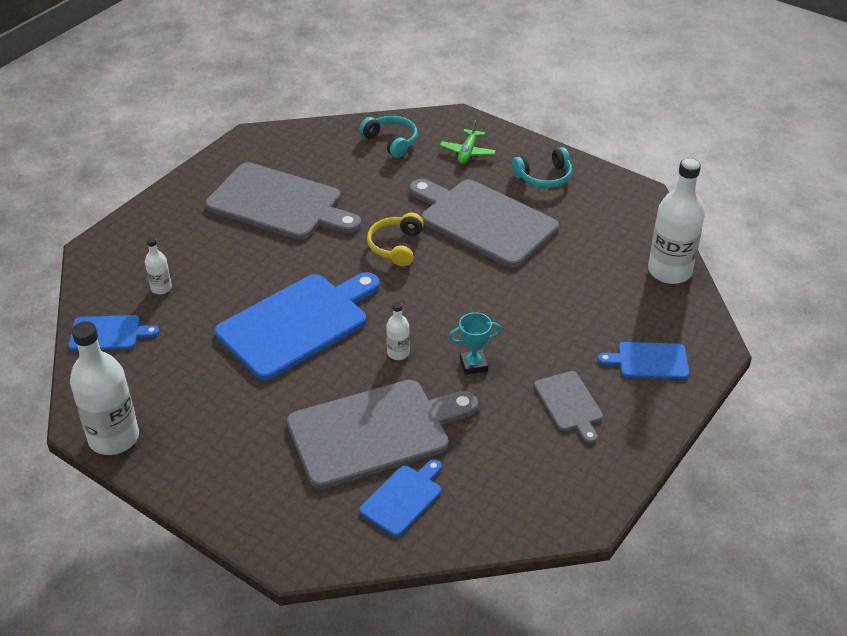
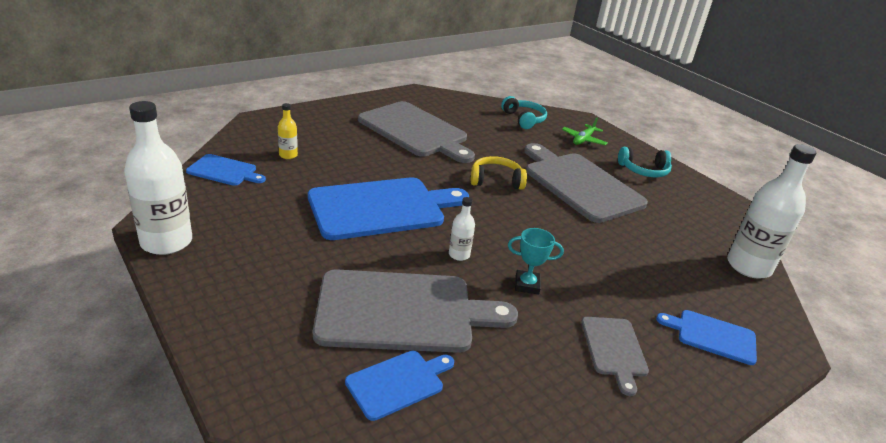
camera: 15 degrees right, 10 degrees down
white bottle [145,237,172,294] -> yellow bottle [278,103,298,159]
yellow headphones [367,213,424,266] -> yellow headphones turned 60 degrees clockwise [471,156,527,190]

